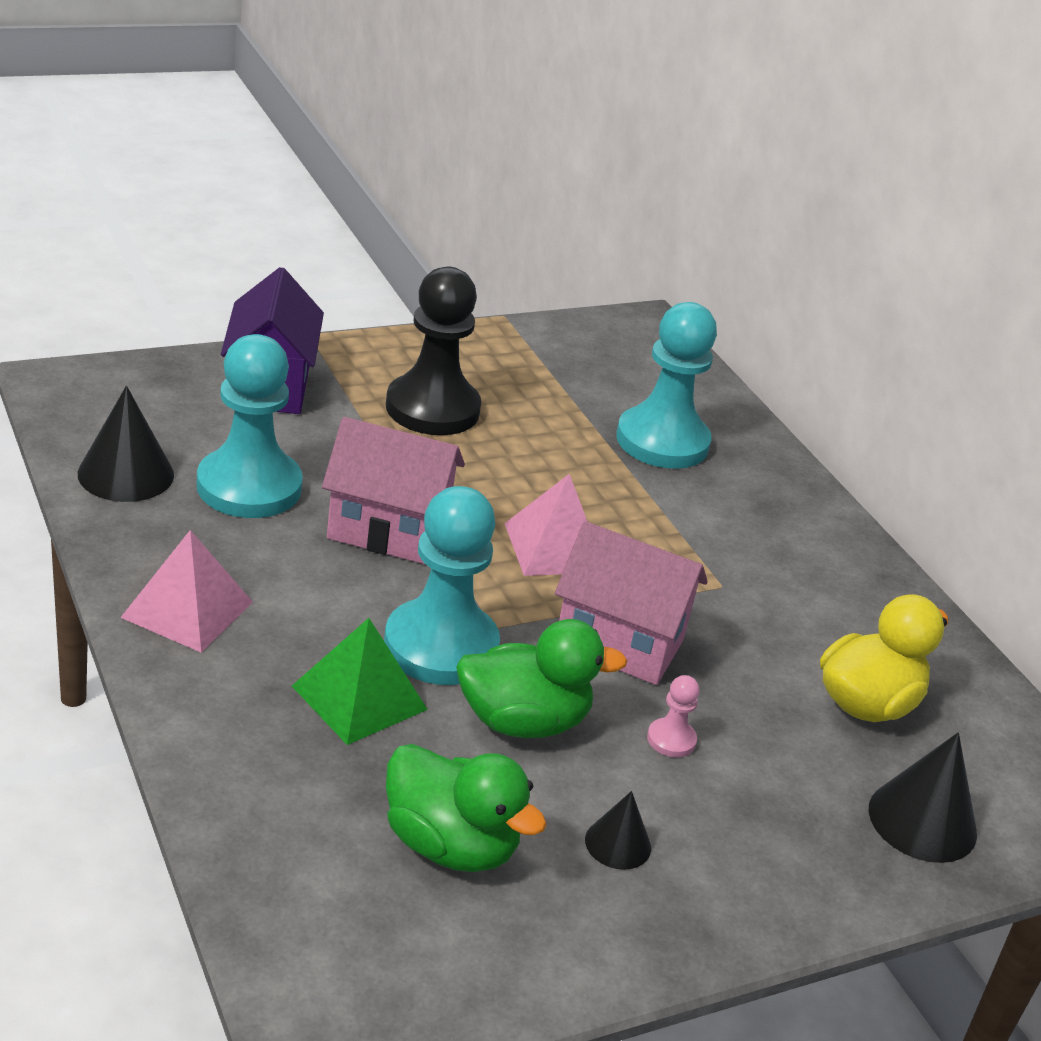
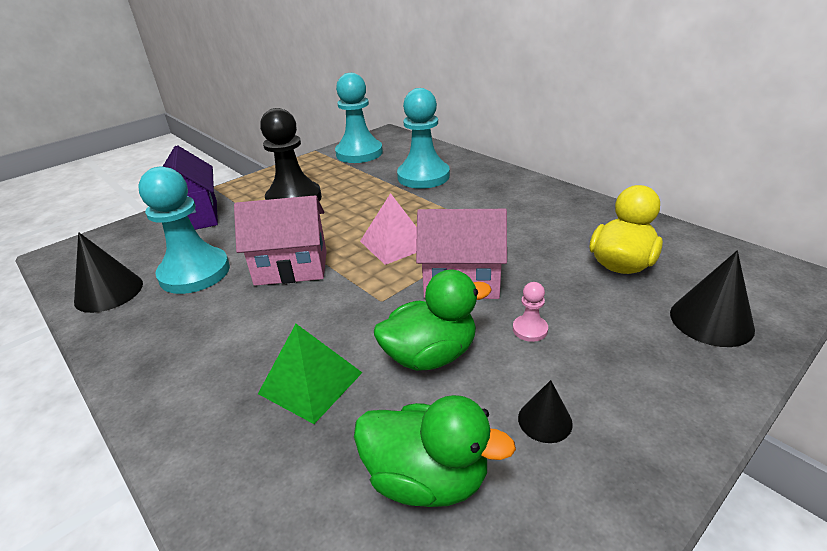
camera: 10 degrees left, 0 degrees up
pink pyramid [120,530,253,653] -> none
turquoise pawn [384,486,500,685] -> turquoise pawn moved to [335,73,383,163]

